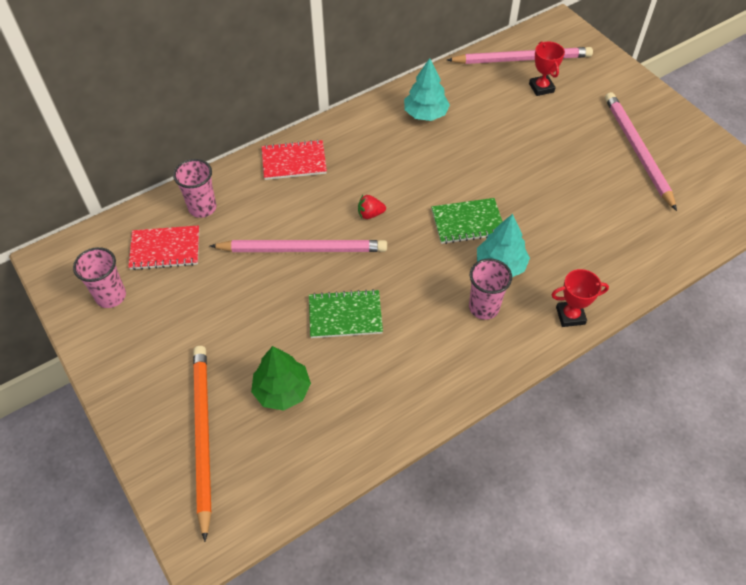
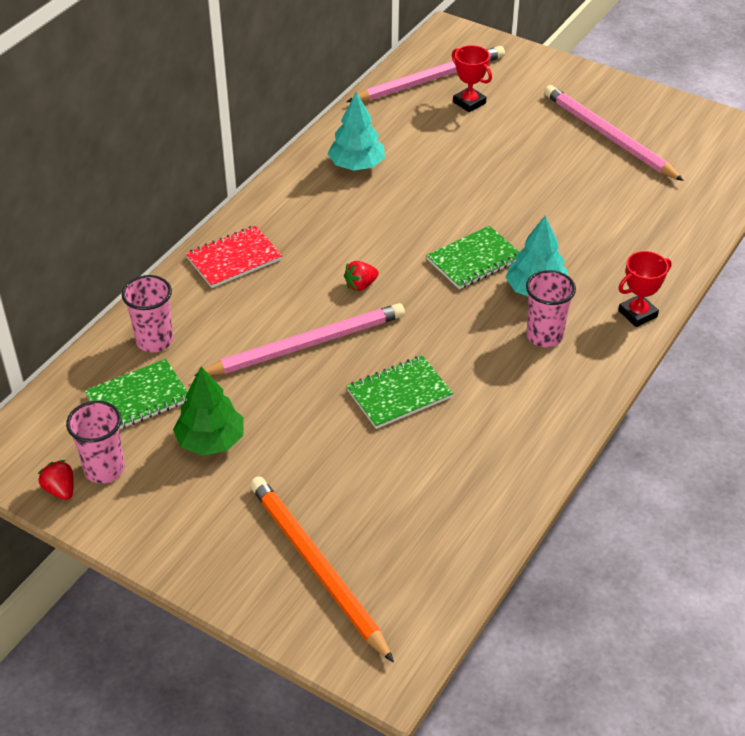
camera: 25 degrees left, 10 degrees down
red notebook [128,225,199,270] -> green notebook [85,359,187,429]
green tree [251,346,311,411] -> green tree moved to [173,366,243,456]
none -> red strawberry [38,460,74,500]

